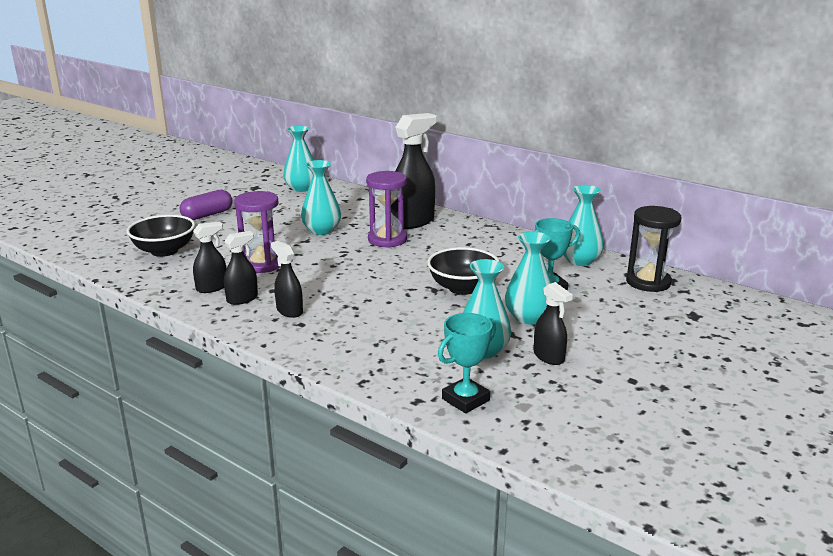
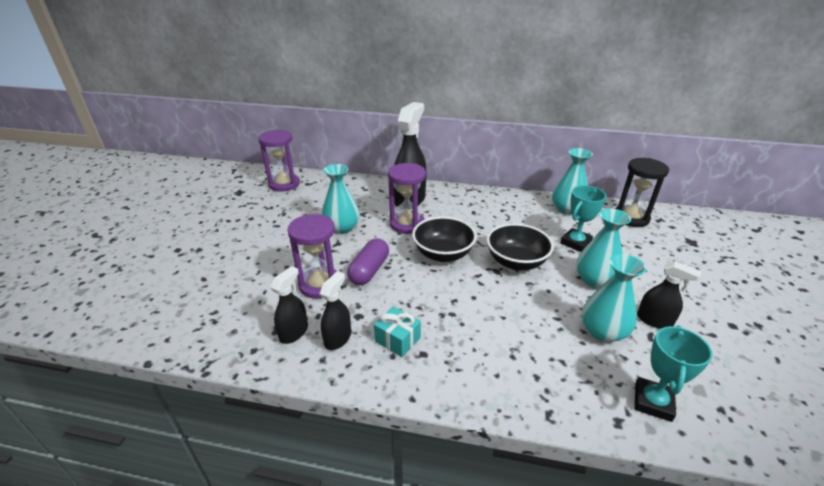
camera: 25 degrees left, 10 degrees up
black bowl [126,215,195,257] -> black bowl moved to [412,217,477,262]
purple capsule [180,190,232,220] -> purple capsule moved to [347,238,389,285]
black spray bottle [271,241,303,318] -> turquoise gift [374,306,421,357]
turquoise vase [283,126,314,192] -> purple hourglass [258,129,300,192]

